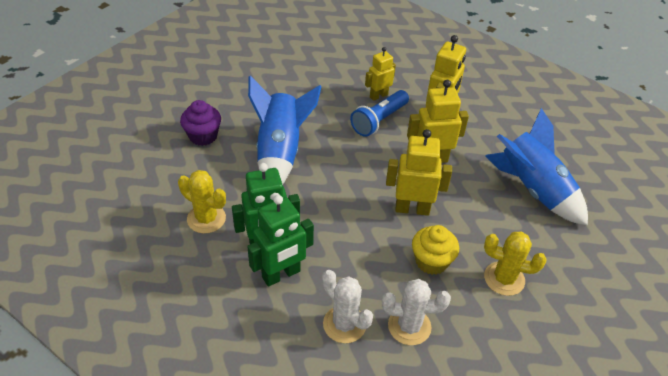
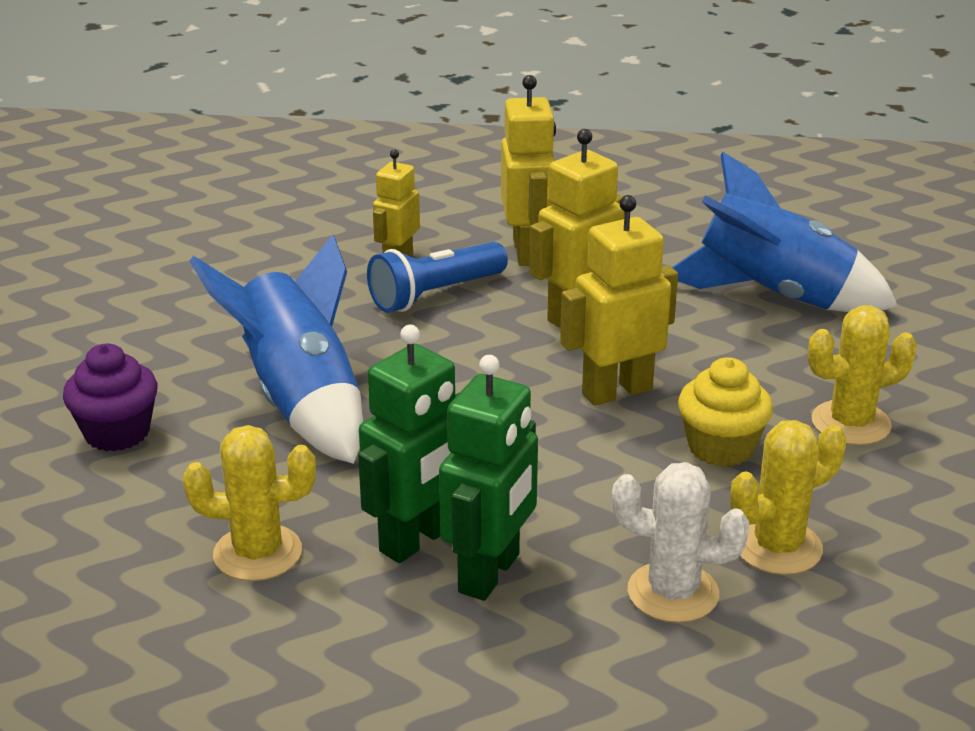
camera: 30 degrees left, 15 degrees down
blue flashlight [350,90,409,137] -> blue flashlight turned 45 degrees clockwise [367,242,508,313]
white cactus [382,279,451,345] -> yellow cactus [730,420,847,575]

